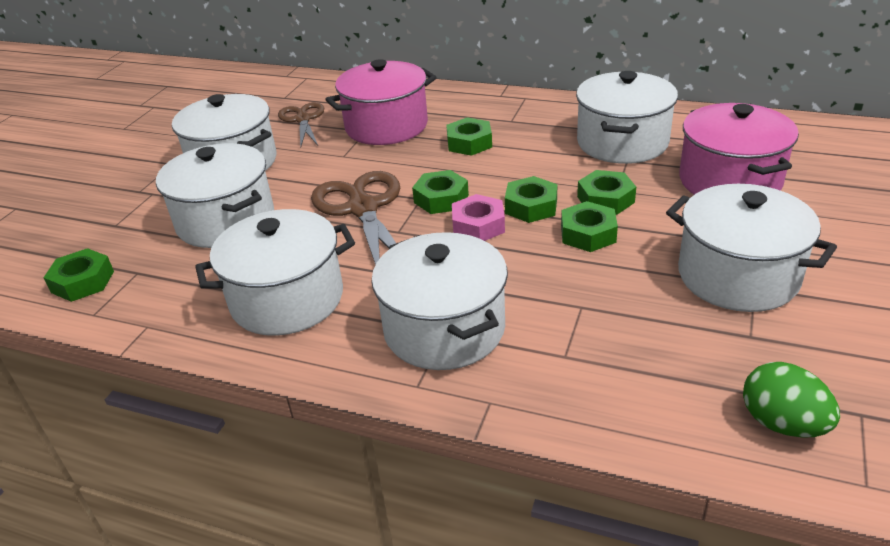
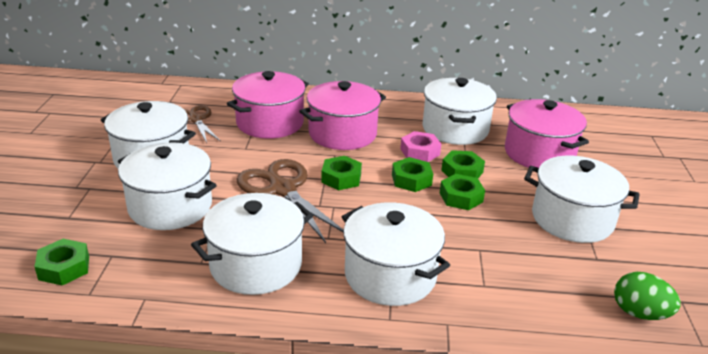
camera: 20 degrees left, 5 degrees down
green nut [446,117,492,156] -> pink pot [299,81,386,150]
pink nut [452,194,505,241] -> pink nut moved to [400,131,441,162]

